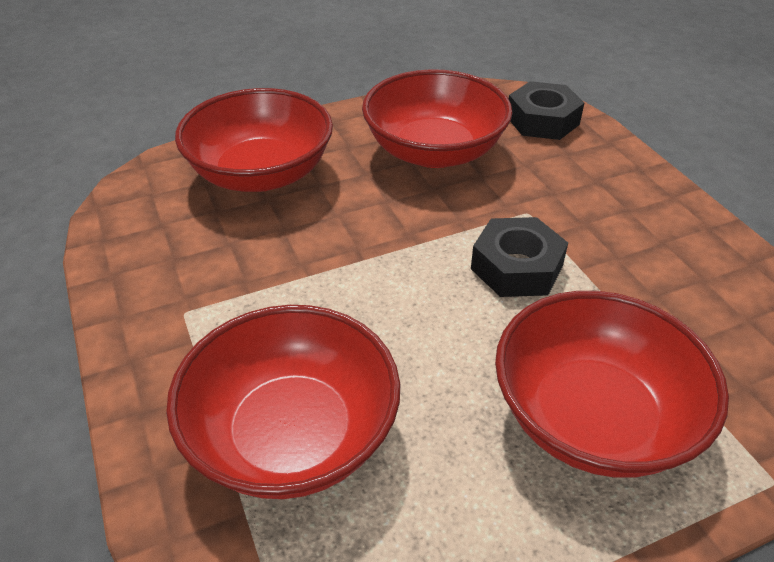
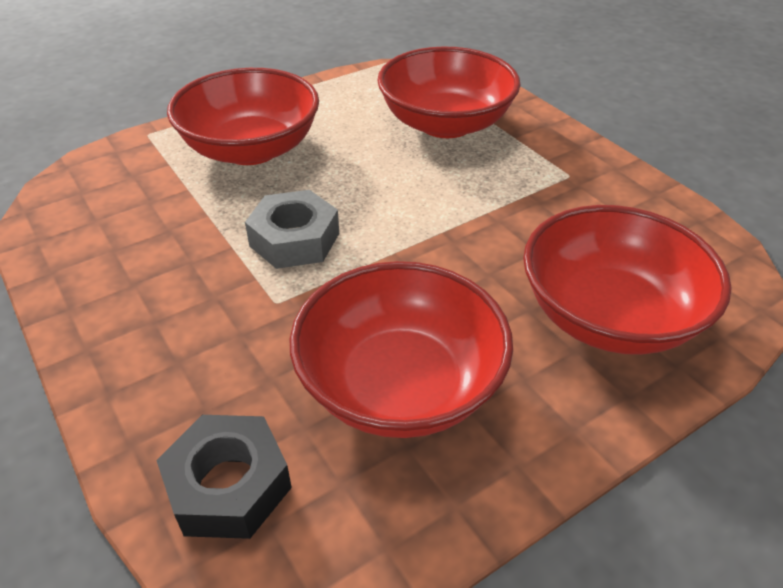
camera: 170 degrees right, 0 degrees up
black nut [471,217,568,297] -> grey nut [245,190,339,269]

